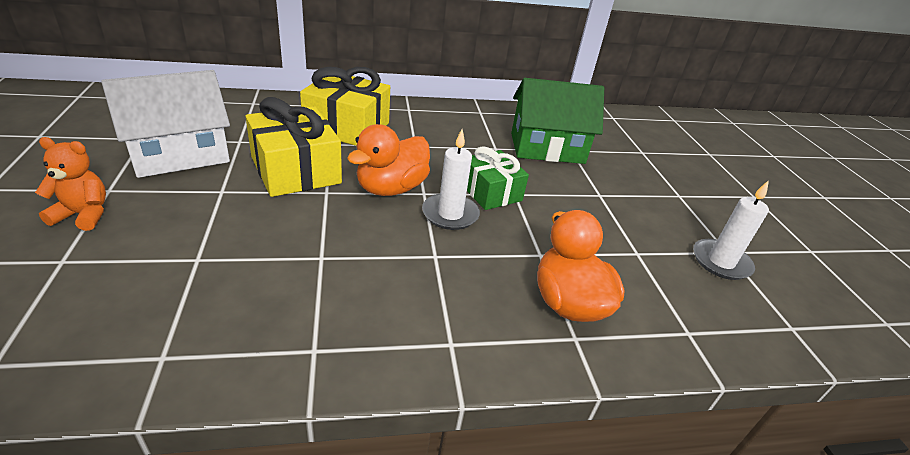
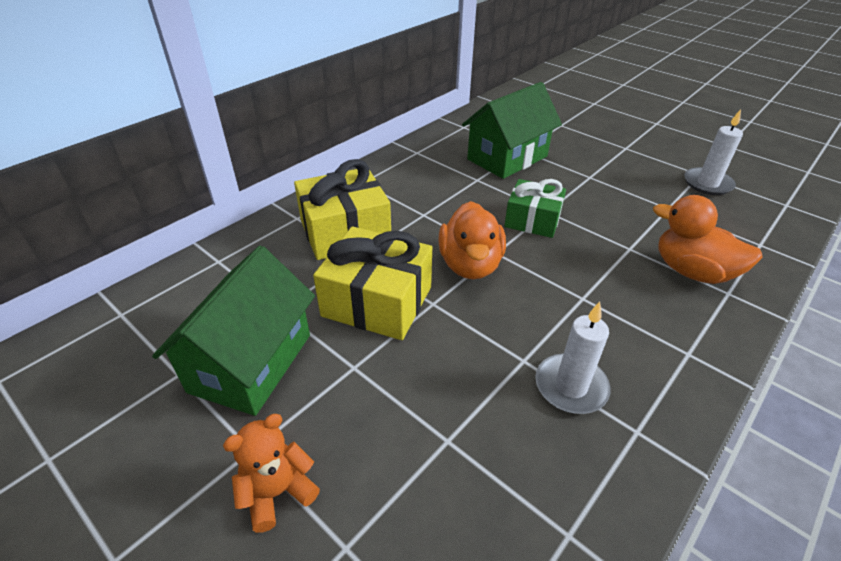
camera: 35 degrees left, 5 degrees up
white house [101,70,230,178] -> green house [152,246,315,416]
white candle [422,129,480,230] -> white candle moved to [535,302,610,414]

